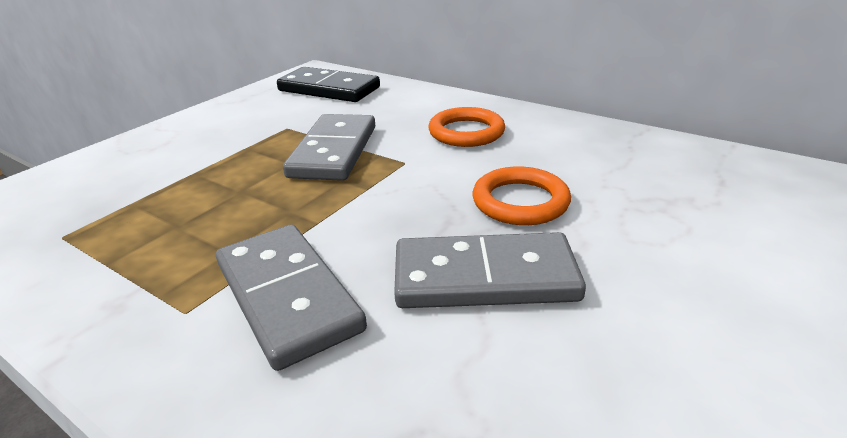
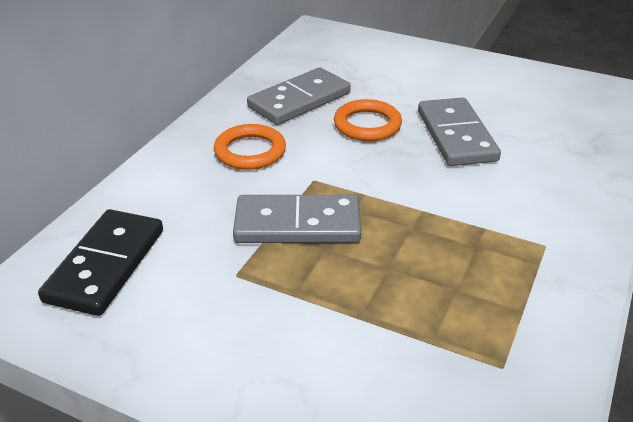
camera: 100 degrees left, 5 degrees up
grey domino [216,225,367,371] -> grey domino moved to [247,68,351,125]

